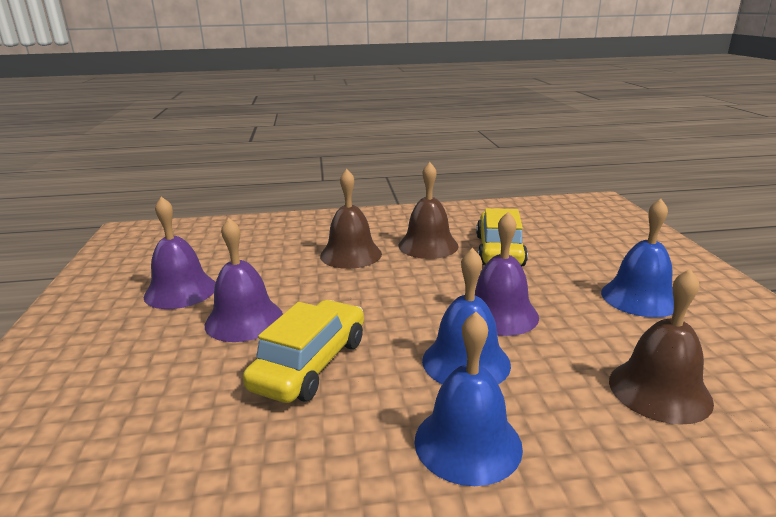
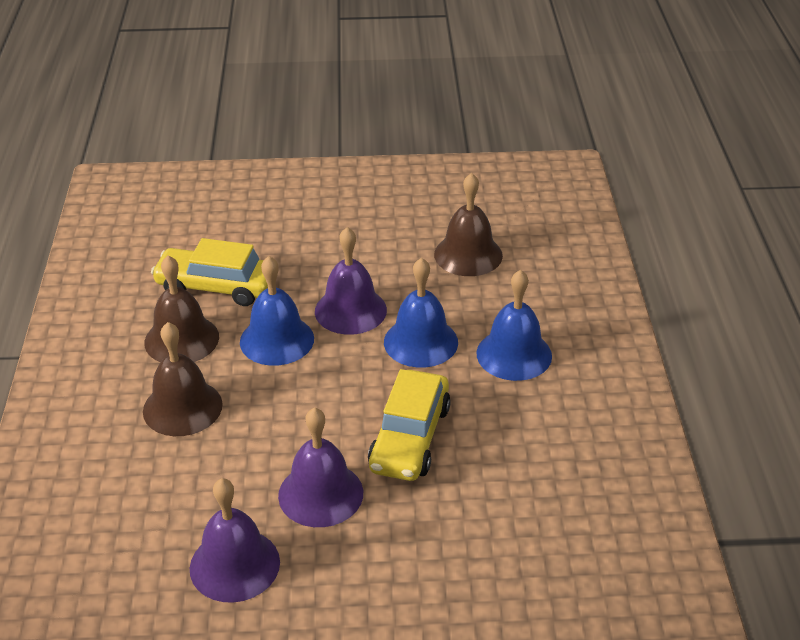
camera: 85 degrees left, 15 degrees up
yellow car [243,300,364,403] -> yellow car turned 105 degrees counterclockwise [368,369,451,481]
blue bell [601,199,674,317] -> blue bell moved to [240,256,314,366]

